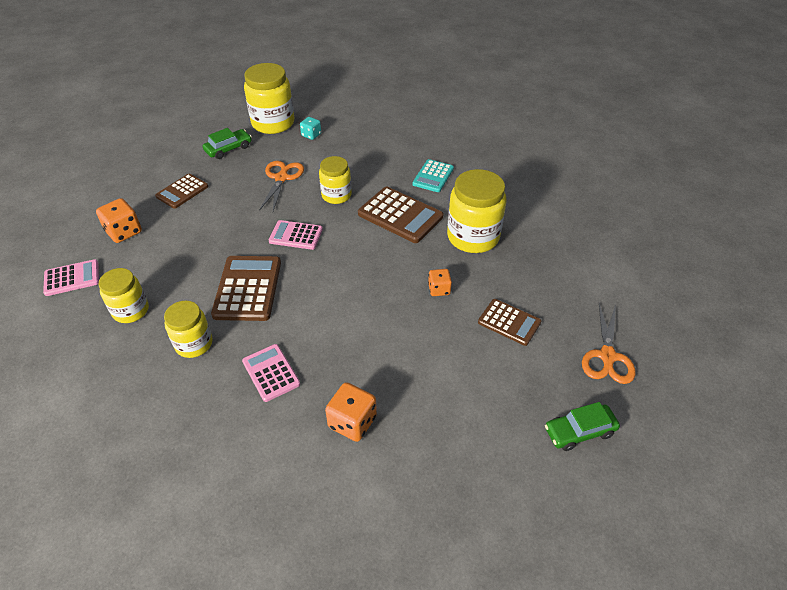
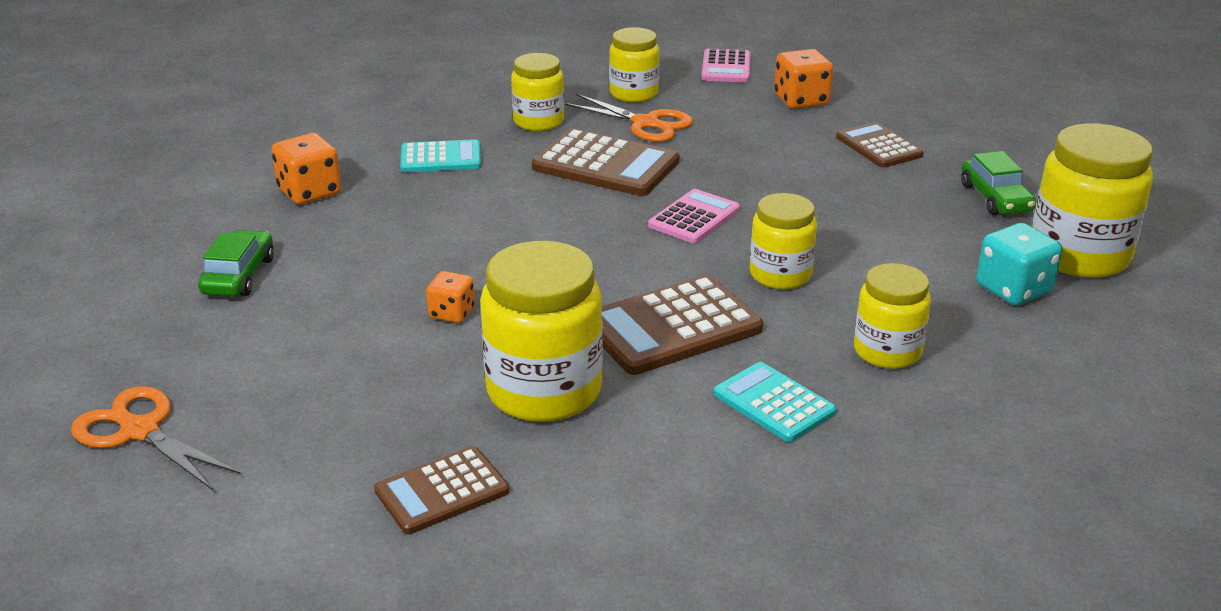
camera: 115 degrees right, 15 degrees down
pink calculator [242,344,300,402] -> turquoise calculator [400,139,481,172]
orange scissors [259,161,304,211] -> orange scissors moved to [564,94,693,142]
turquoise dice [300,117,321,140] -> turquoise dice [976,223,1062,305], size x1.59
brown calculator [478,299,541,346] -> brown calculator moved to [374,446,509,534]
green car [545,402,620,451] -> green car moved to [198,230,274,297]
none -> yellow jar [854,263,931,369]

